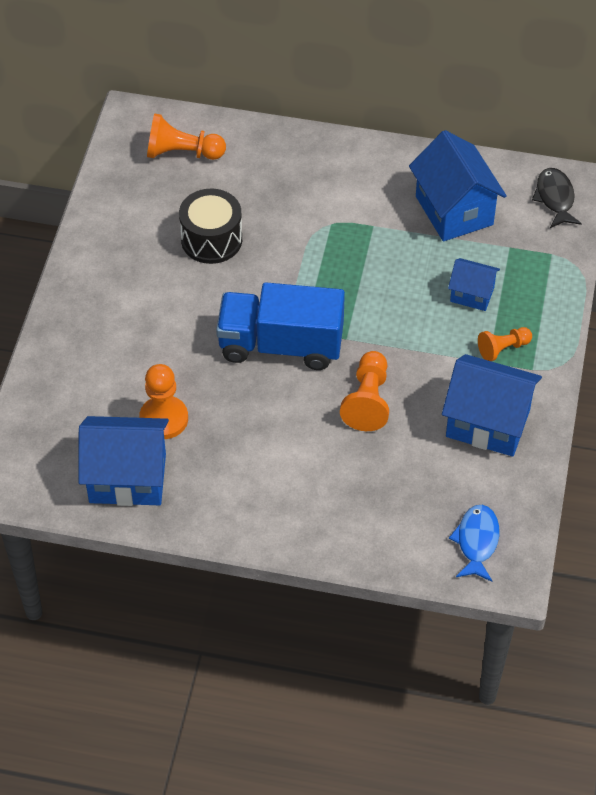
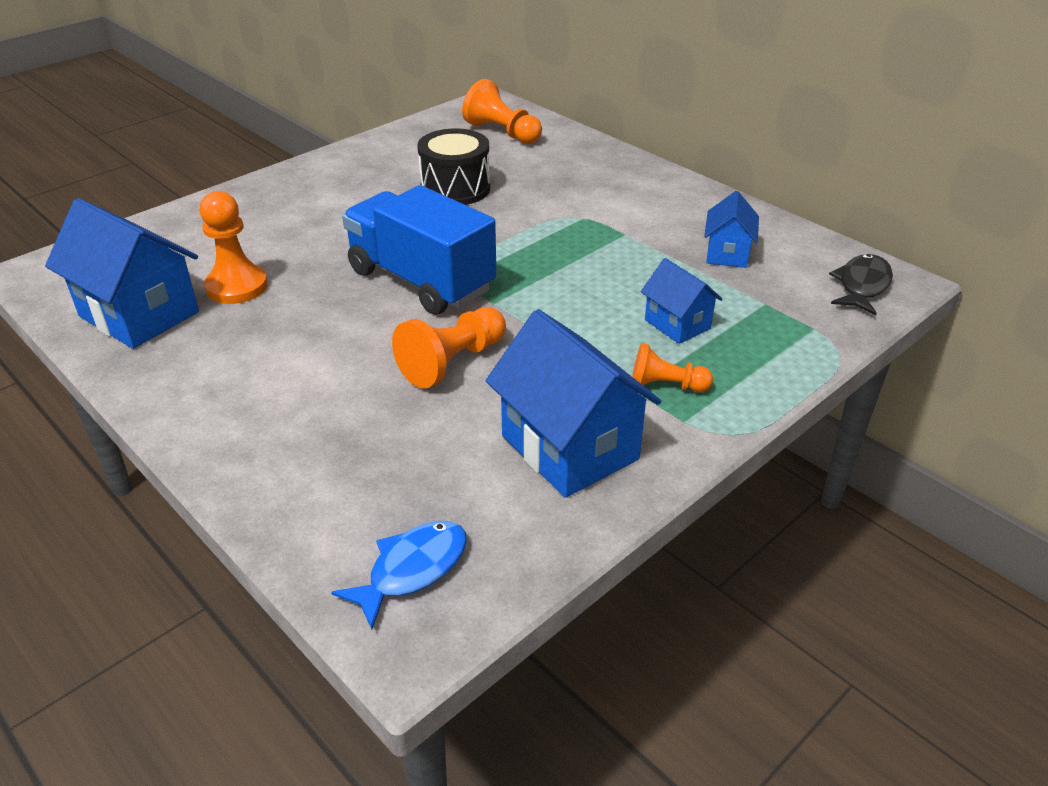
camera: 35 degrees right, 15 degrees down
blue house [409,130,507,241] -> blue house [704,191,759,268], size x0.55

